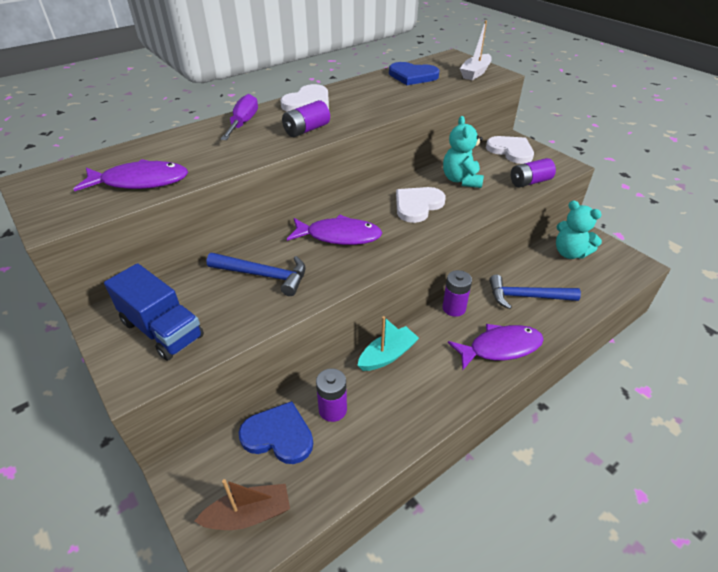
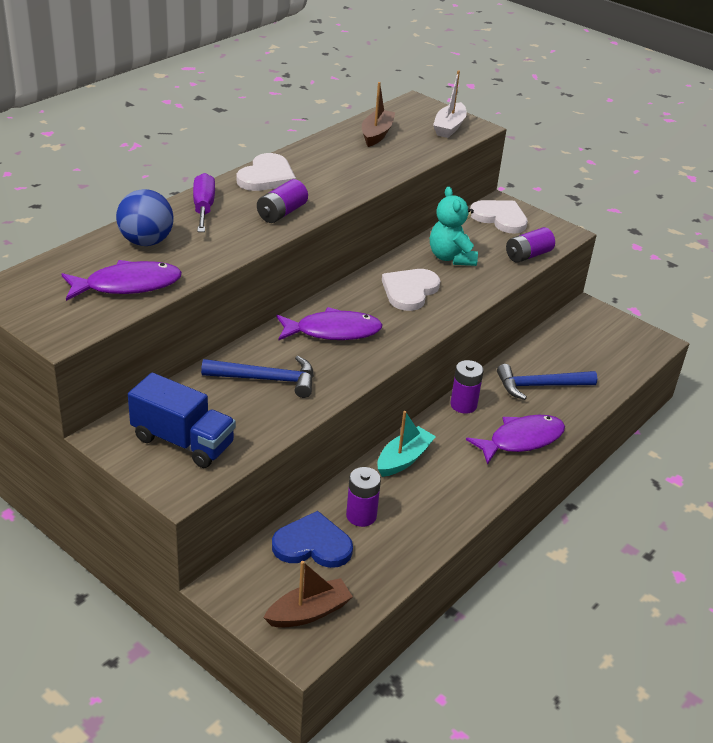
camera: 15 degrees left, 5 degrees down
blue heart [389,62,439,85] -> brown boat [362,82,395,147]
turquoise teddy bear [556,200,602,259] -> none
none -> blue ball [116,189,174,246]

